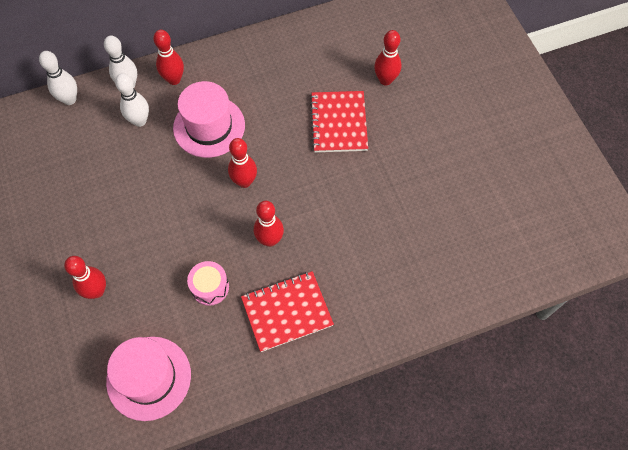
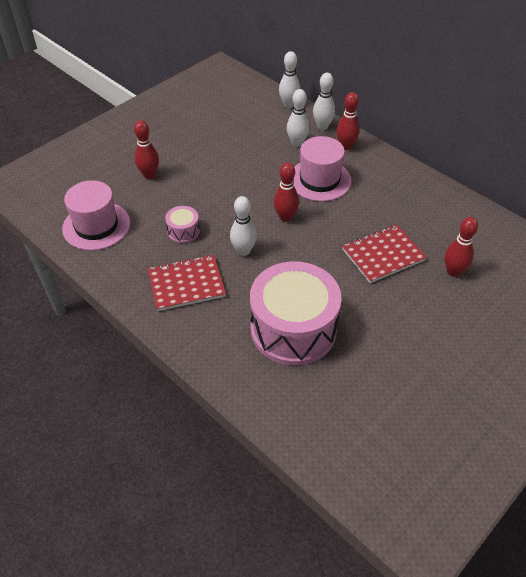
camera: 65 degrees right, 15 degrees down
red notebook [241,271,334,352] -> red notebook turned 60 degrees counterclockwise [148,255,226,311]
red bowling pin [254,201,284,247] -> white bowling pin [230,196,257,256]
none -> pink drum [250,261,342,366]

